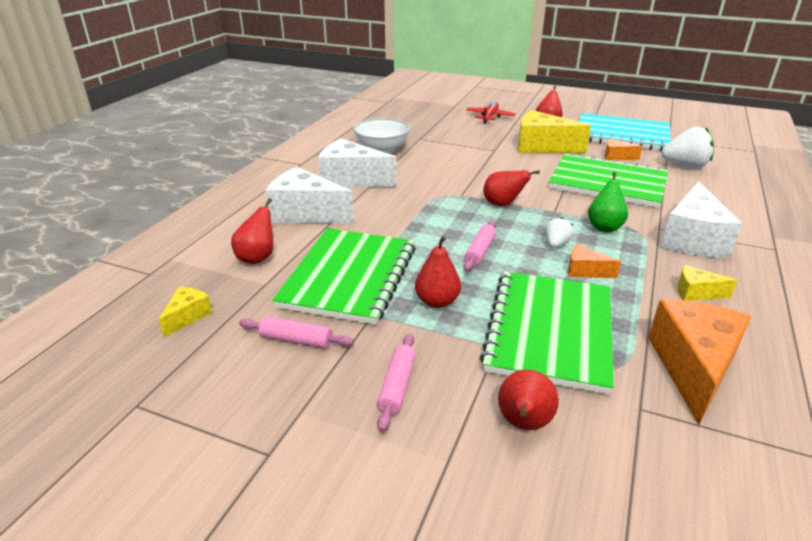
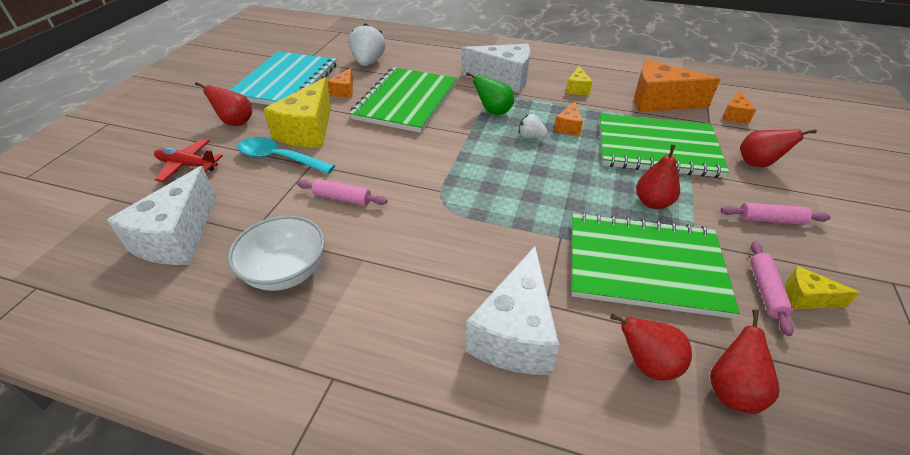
camera: 95 degrees left, 10 degrees up
yellow cheese [158,287,212,337] -> yellow cheese moved to [786,266,860,309]
white cheese [318,138,397,188] -> white cheese moved to [107,166,216,265]
pink rolling pin [463,221,496,272] -> pink rolling pin moved to [297,179,388,206]
red pear [483,170,540,206] -> red pear moved to [710,309,780,414]
none -> turquoise spoon [238,137,335,174]
none -> orange cheese [722,91,756,123]

